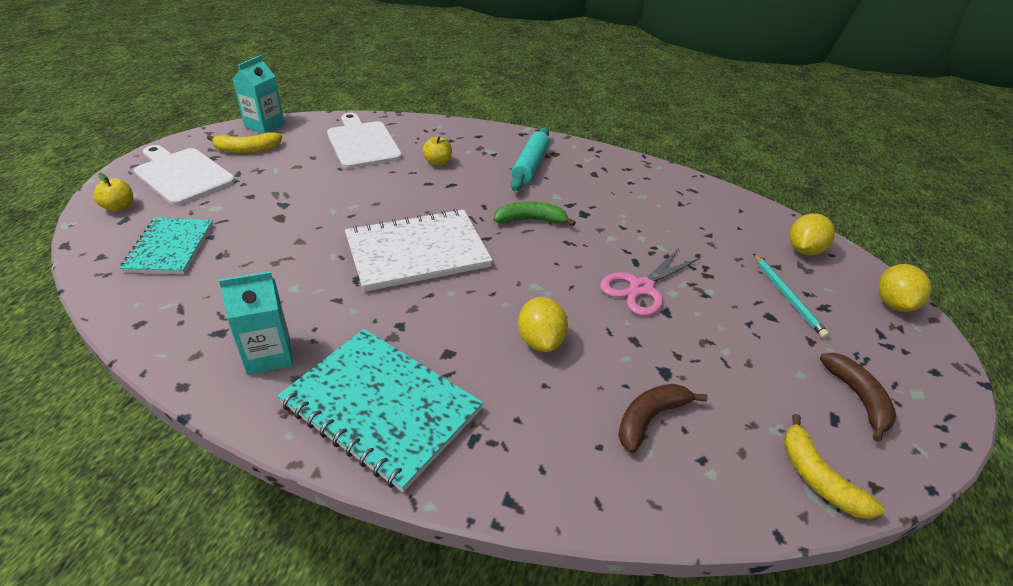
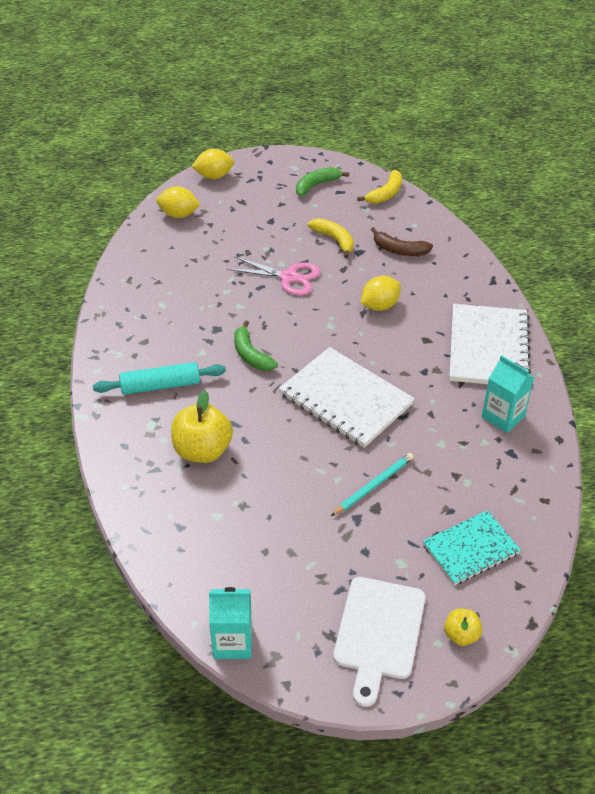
camera: 115 degrees left, 5 degrees up
yellow banana [207,132,282,153] -> yellow banana moved to [308,218,354,258]
turquoise notebook [277,329,483,492] -> white notebook [450,304,531,384]
white cutting board [327,113,402,169] -> none
yellow apple [423,136,452,166] -> yellow apple [171,390,233,463], size x1.89
turquoise pencil [753,253,830,339] -> turquoise pencil moved to [331,453,414,516]
brown banana [820,353,897,442] -> green banana [296,167,349,196]

